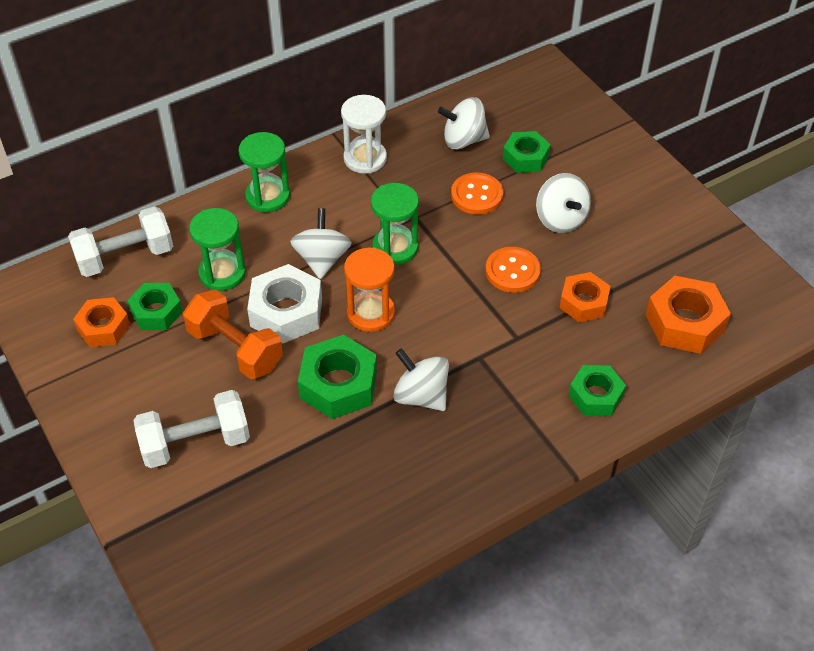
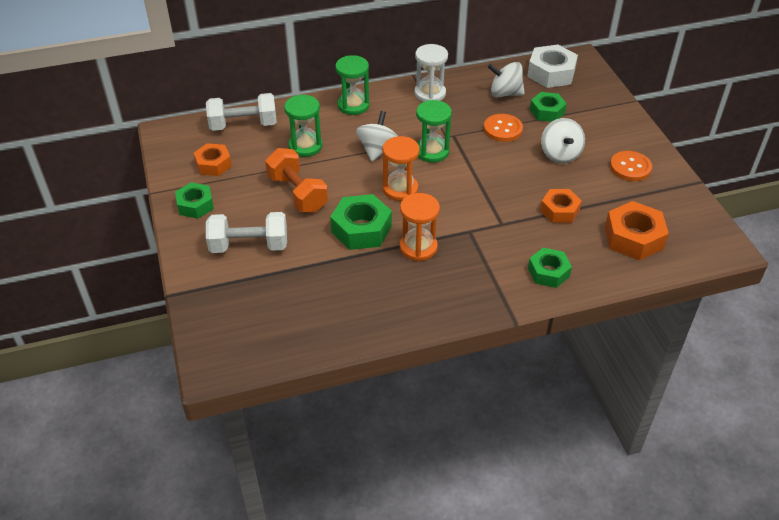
camera: 15 degrees right, 5 degrees down
green nut [127,283,183,330] -> green nut moved to [175,182,214,219]
white nut [247,264,322,344] -> white nut moved to [527,45,578,88]
white spinning top [393,348,449,411] -> orange hourglass [400,193,440,261]
orange button [485,247,541,293] -> orange button moved to [610,151,652,181]

